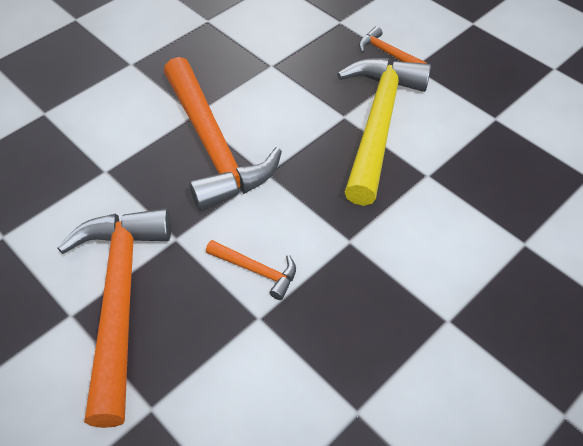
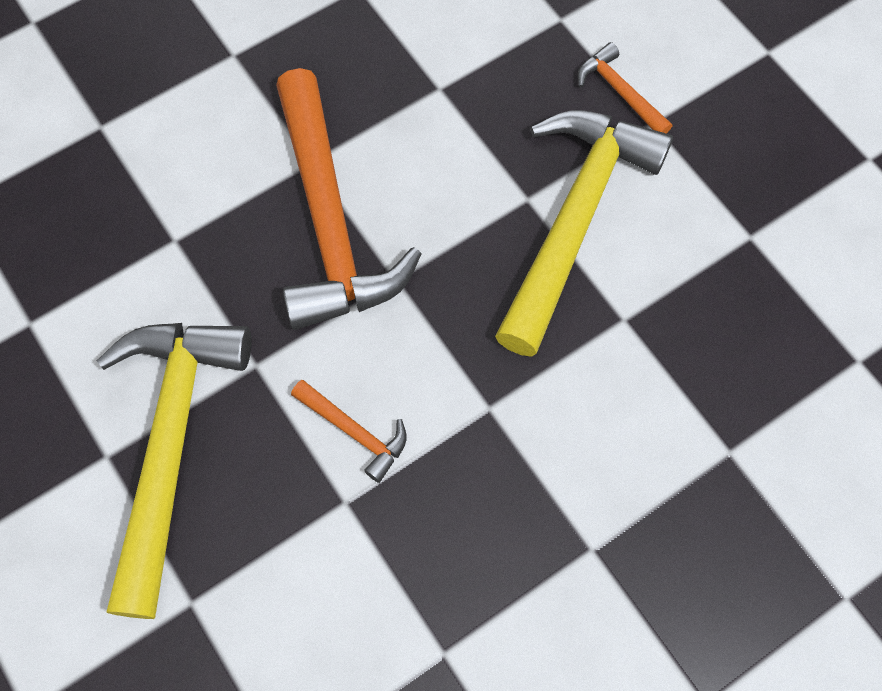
camera: 10 degrees right, 15 degrees up
orange hammer [57,208,171,428] -> yellow hammer [97,323,251,619]

